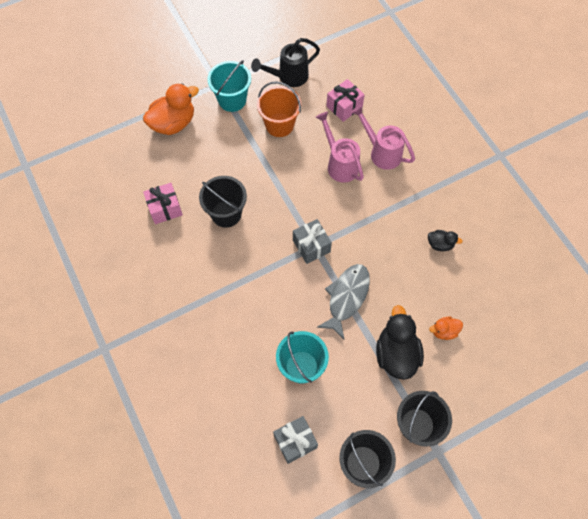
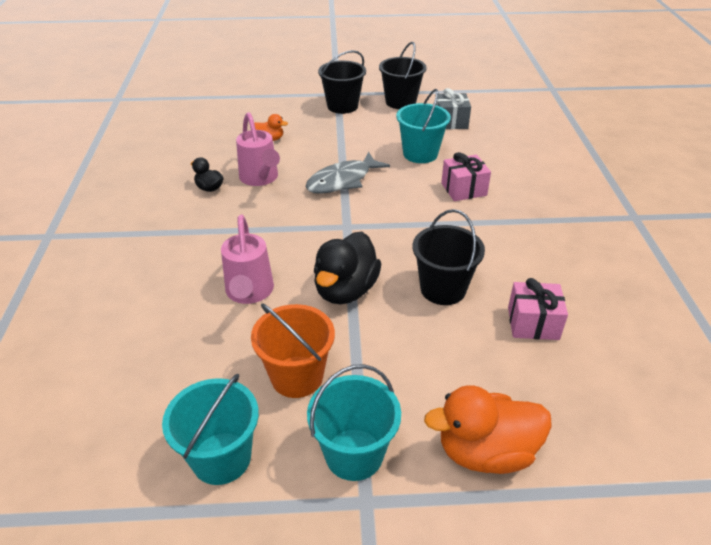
camera: 155 degrees left, 25 degrees down
black watering can [251,38,320,87] -> turquoise bucket [162,374,259,485]
grey gift [293,219,332,264] -> none
pink gift [326,79,365,122] -> pink gift moved to [441,152,491,201]
pink watering can [351,105,415,170] -> pink watering can moved to [236,112,280,186]
black duck [376,305,424,380] -> black duck moved to [314,232,381,304]

